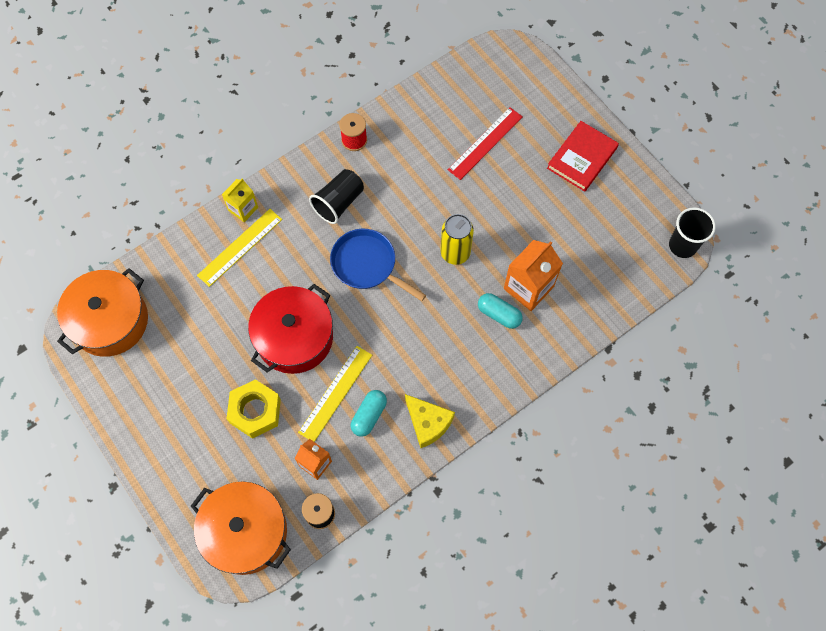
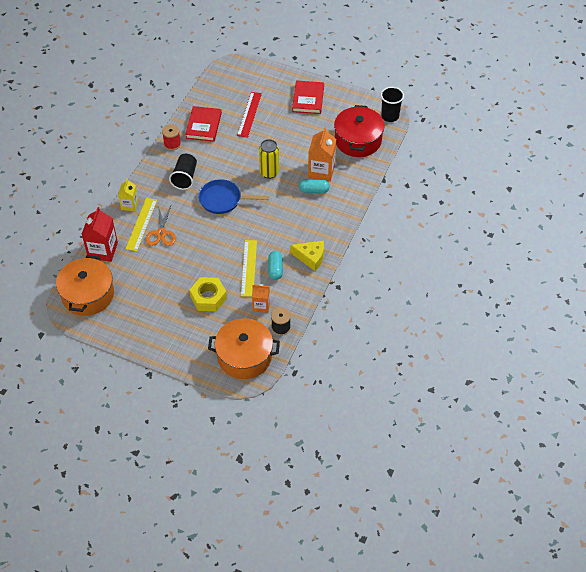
camera: 30 degrees left, 15 degrees down
red pot [248,284,333,374] -> red pot moved to [334,105,384,157]
none -> red carton [82,207,118,262]
none -> orange scissors [146,205,176,246]
none -> red book [185,106,222,142]

